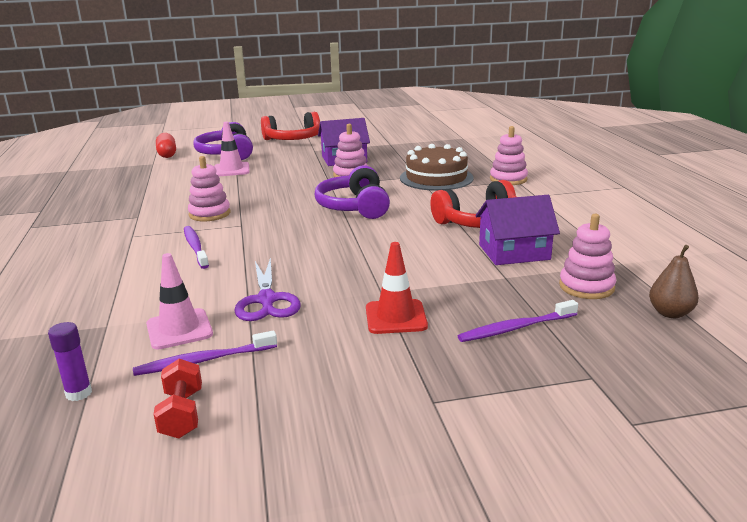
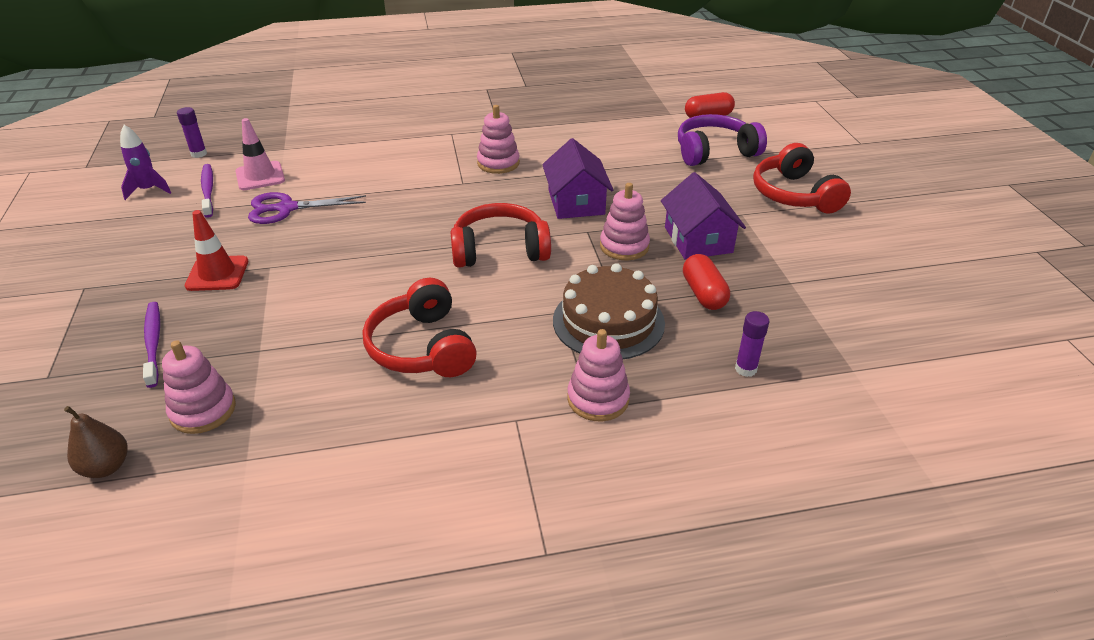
camera: 90 degrees right, 15 degrees up
red dumbbell [154,359,202,439] -> purple rocket [120,125,171,200]
purple toothbrush [184,226,209,269] -> none
pink traffic cone [214,122,250,176] -> none
purple headphones [315,165,390,219] -> red headphones [451,203,551,268]
purple house [475,195,560,265] -> purple house moved to [542,138,613,219]
none -> red capsule [683,254,730,310]
none -> purple glue stick [735,311,770,377]

